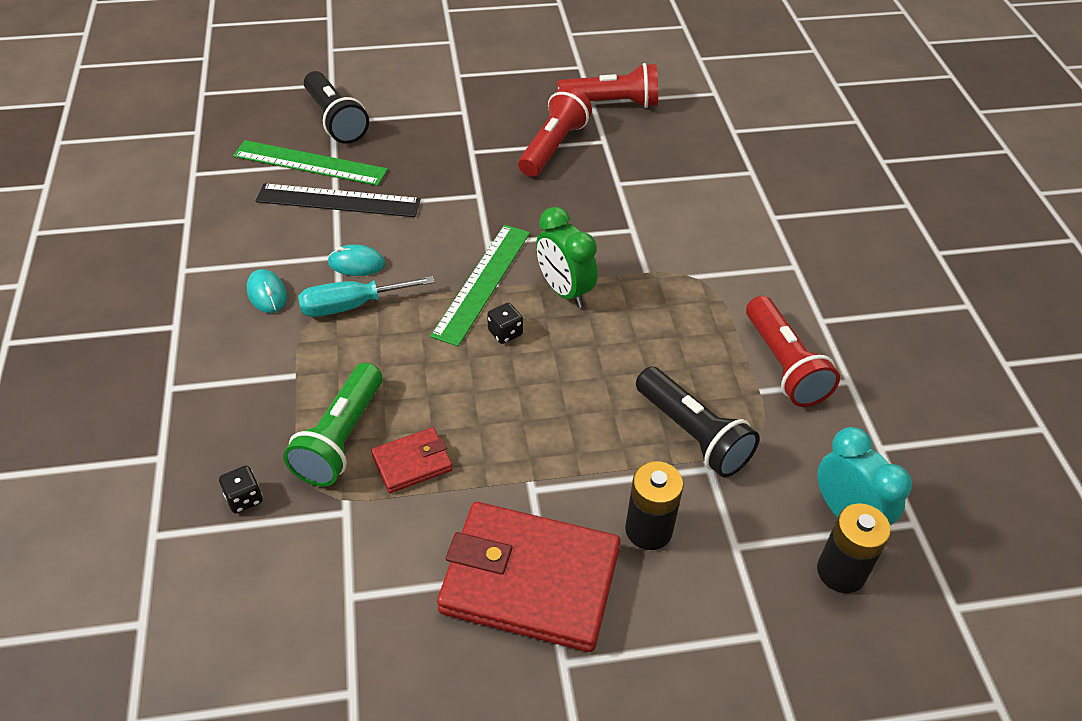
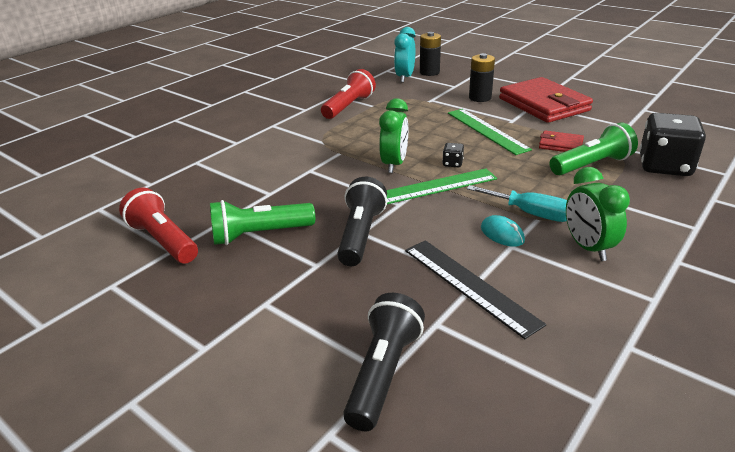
camera: 130 degrees left, 15 degrees down
black dice [219,466,263,514] -> black dice [639,113,706,176], size x2.44
green ruler [233,140,388,186] -> green ruler moved to [448,109,532,155]
turquoise mouse [247,269,287,313] -> green clock [566,167,630,261]
red flashlight [518,86,592,177] -> green flashlight [210,200,315,245]
black flashlight [636,367,760,478] -> black flashlight moved to [337,177,387,266]

